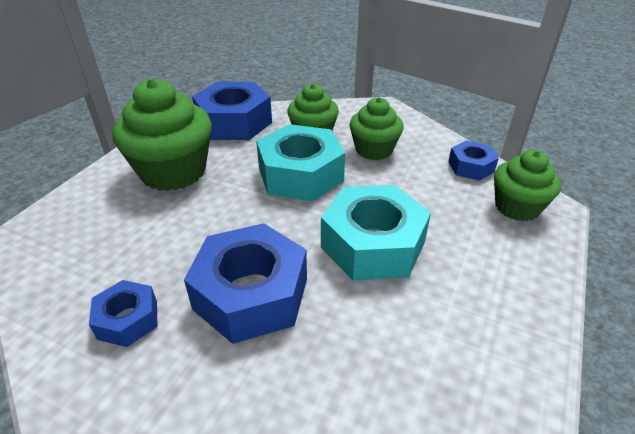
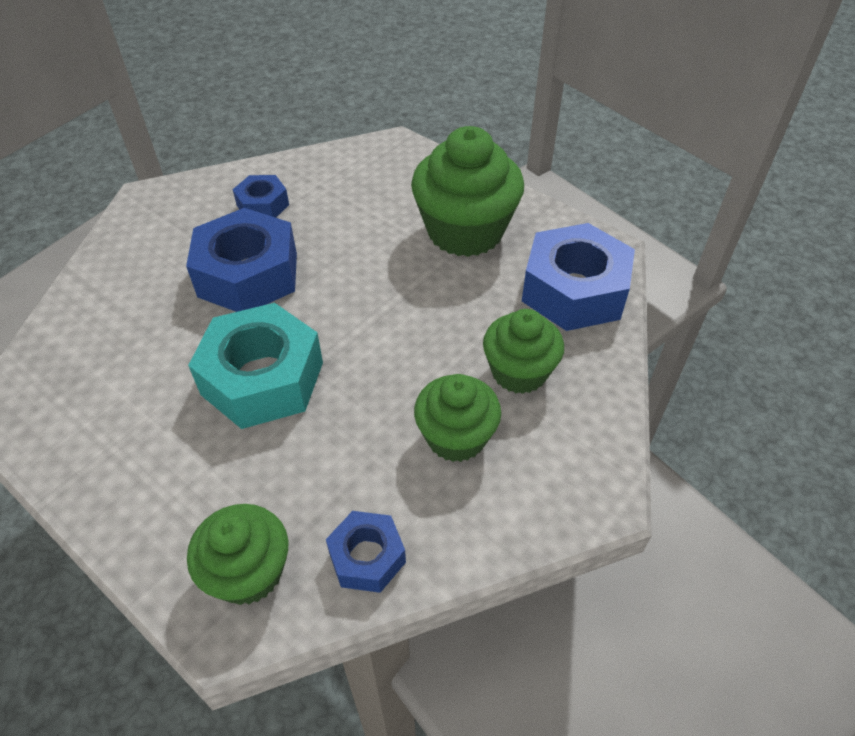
camera: 105 degrees right, 10 degrees up
turquoise nut [256,124,345,201] -> none

